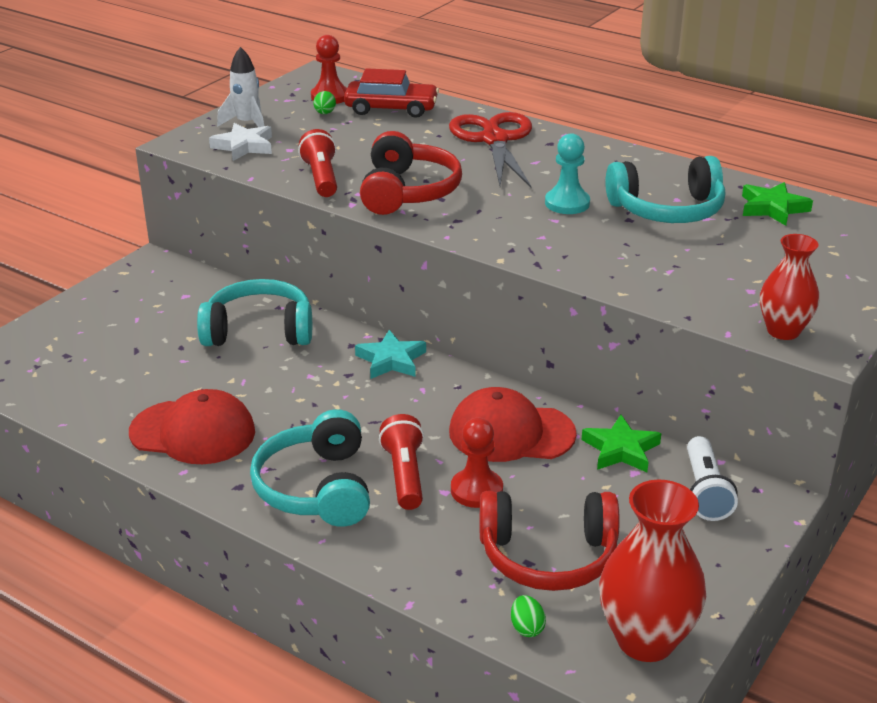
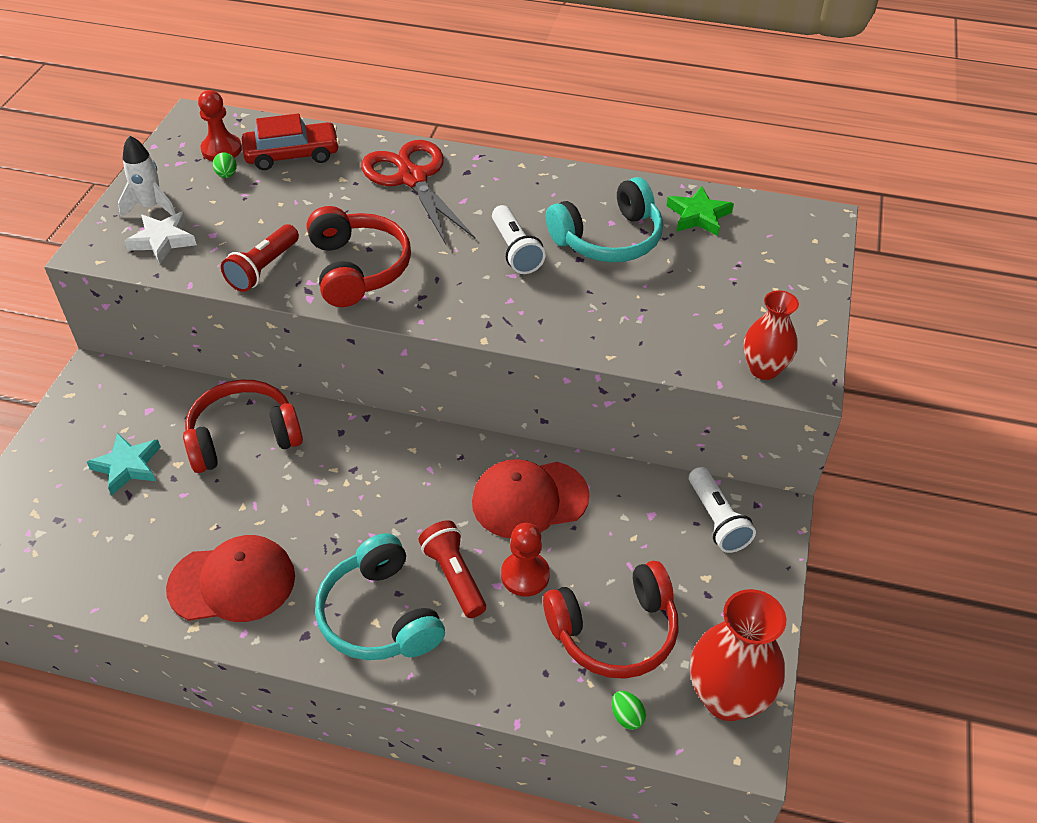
camera: 20 degrees left, 15 degrees up
turquoise headphones [197,279,312,346] -> red headphones [183,379,303,473]
red flashlight [298,129,337,197] -> red flashlight turned 120 degrees counterclockwise [221,224,299,292]
turquoise star [355,330,426,379] -> turquoise star moved to [87,433,161,496]
turquoise pawn [545,133,590,214] -> white flashlight [492,205,546,274]
green star [582,415,661,472] -> none

